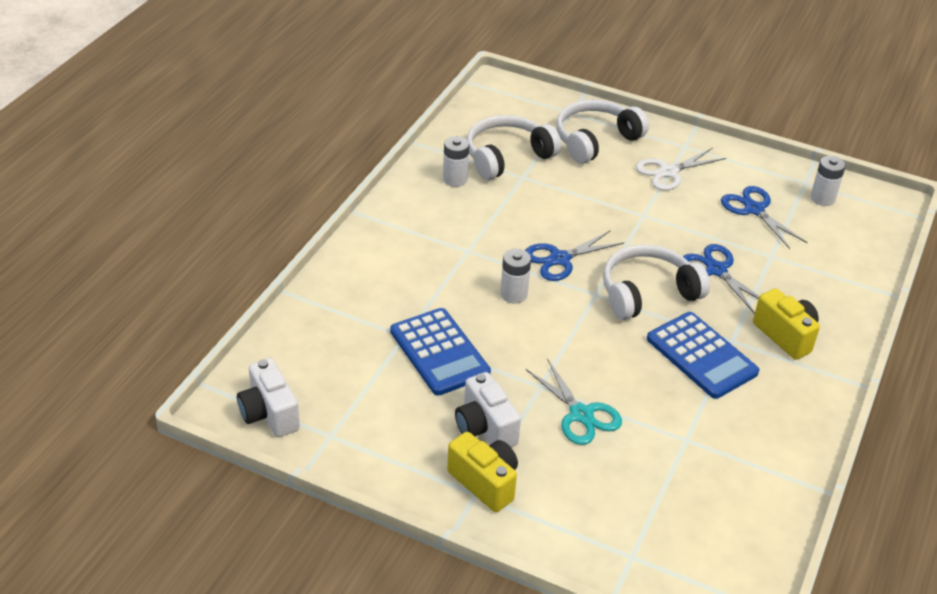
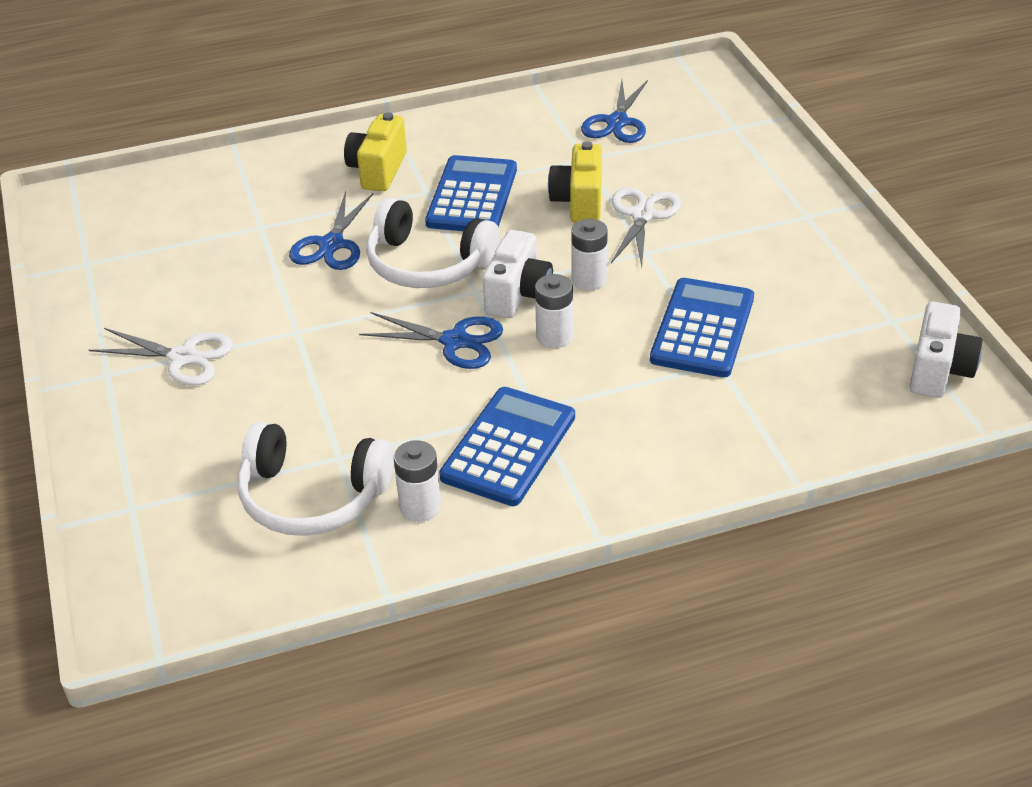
camera: 130 degrees left, 0 degrees up
yellow camera [447,432,518,512] -> yellow camera moved to [548,141,602,223]
white camera [455,372,521,447] -> white camera moved to [483,230,553,318]
turquoise scissors [526,358,622,445] -> white scissors [611,187,681,267]
white headphones [556,100,649,164] -> none
blue scissors [721,186,808,249] -> blue scissors moved to [581,80,648,143]
white battery [810,156,846,206] -> white battery moved to [571,219,608,290]
none -> blue calculator [439,387,575,506]

